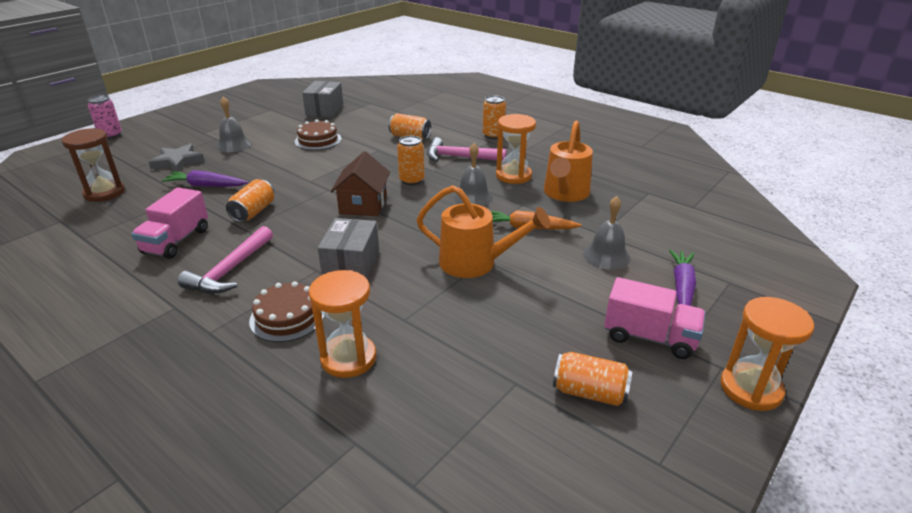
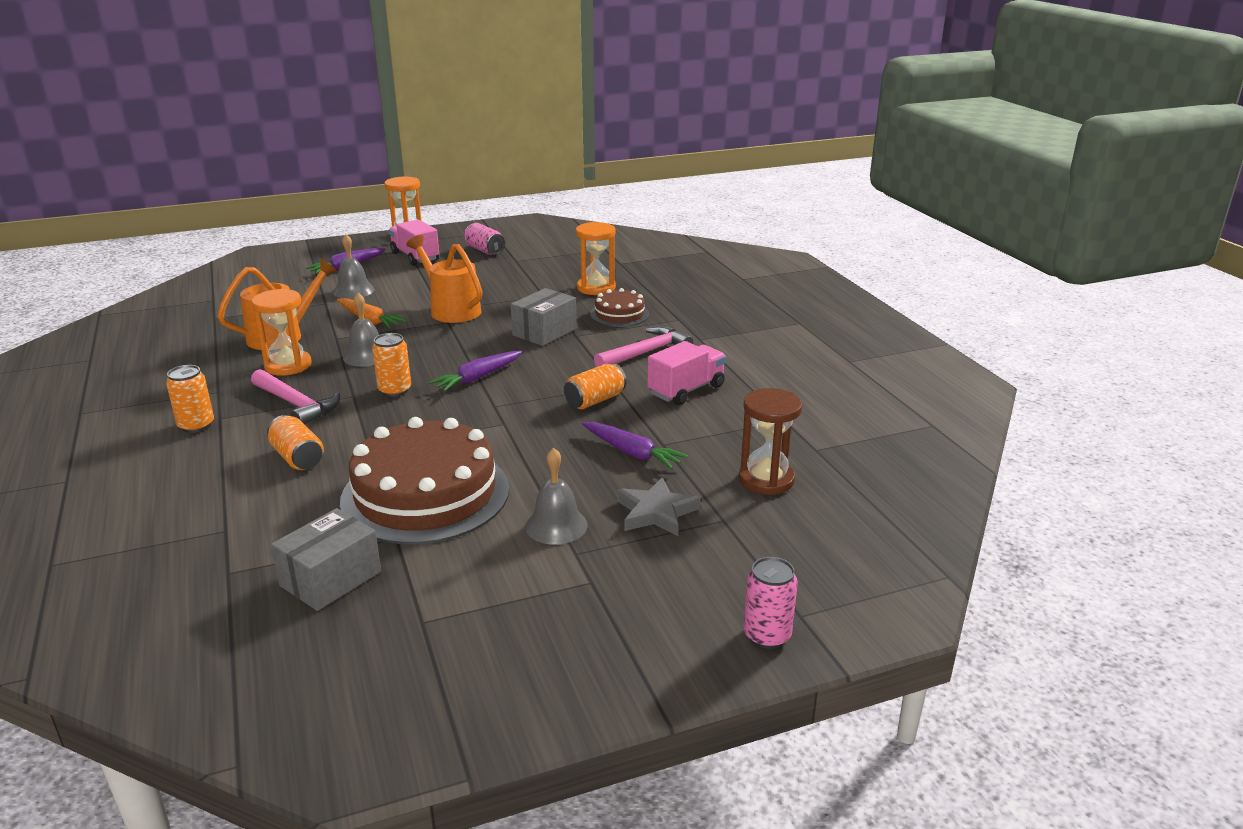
camera: 150 degrees left, 5 degrees down
brown cake [295,119,342,150] -> brown cake [340,417,509,544], size x2.04
brown house [330,151,390,216] -> purple carrot [429,351,522,392]
orange can [553,352,633,406] -> pink can [464,223,505,255]

